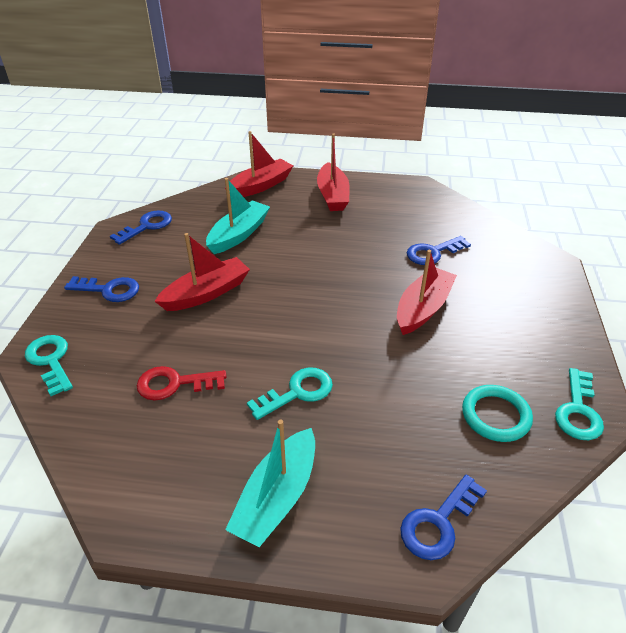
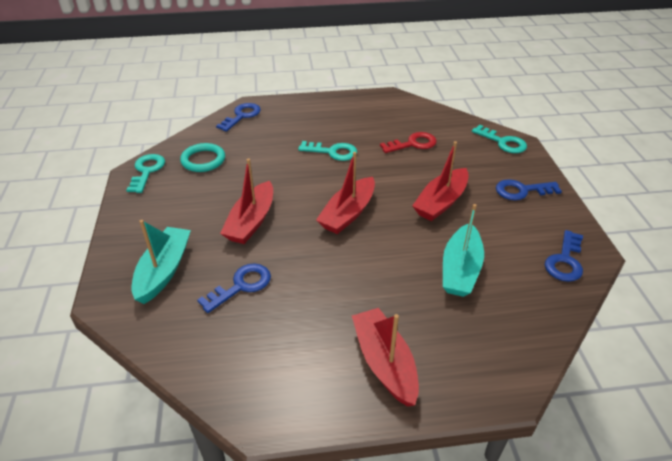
camera: 165 degrees right, 0 degrees up
red boat [225,131,293,197] -> red boat moved to [316,152,375,234]
turquoise boat [225,420,315,547] -> turquoise boat moved to [131,220,191,304]
turquoise key [247,367,333,420] -> turquoise key turned 120 degrees counterclockwise [298,141,357,161]

